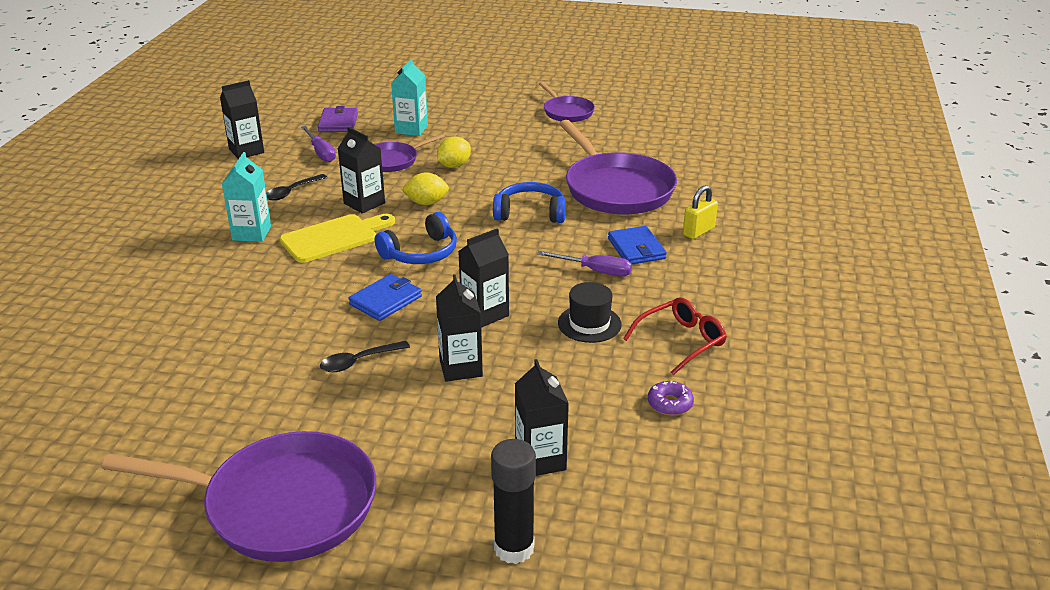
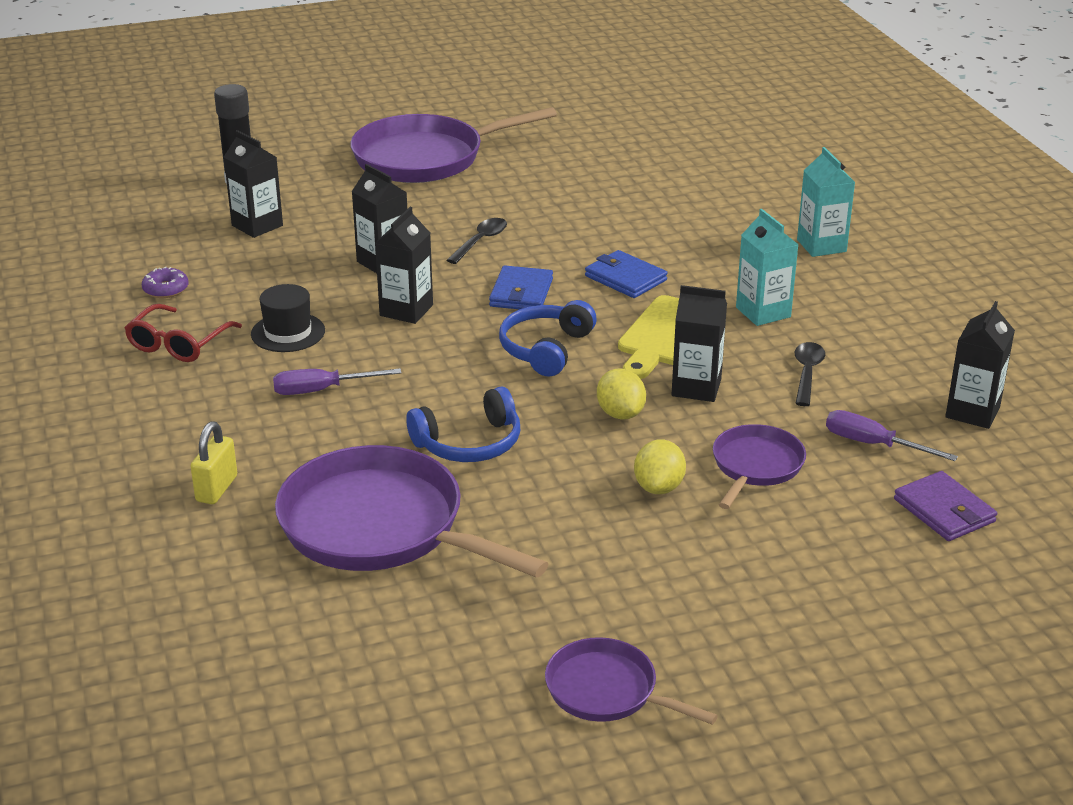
camera: 150 degrees right, 0 degrees up
turquoise carton [391,59,428,136] -> turquoise carton moved to [797,147,855,257]
yellow lemon [401,172,449,205] -> yellow lemon turned 75 degrees counterclockwise [597,368,646,420]
blue wallet [608,226,667,264] -> blue wallet moved to [585,250,668,298]

